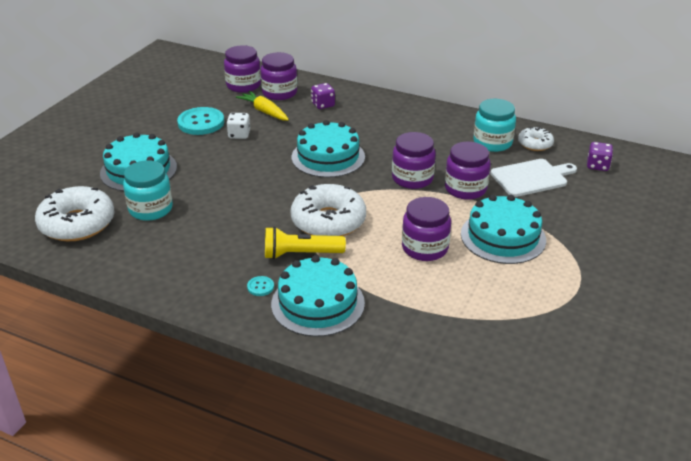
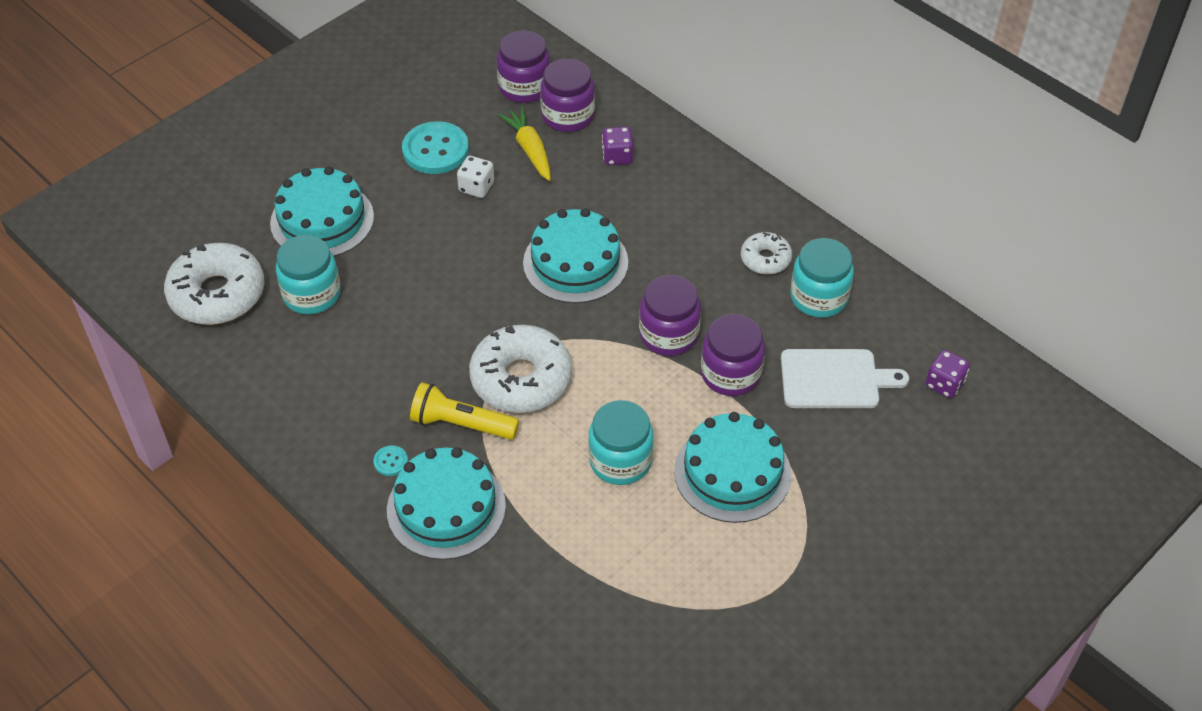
camera: 20 degrees right, 15 degrees up
purple jar [402,197,451,261] -> turquoise jar [588,400,654,485]
white donut [518,127,554,151] -> white donut moved to [741,232,792,275]

